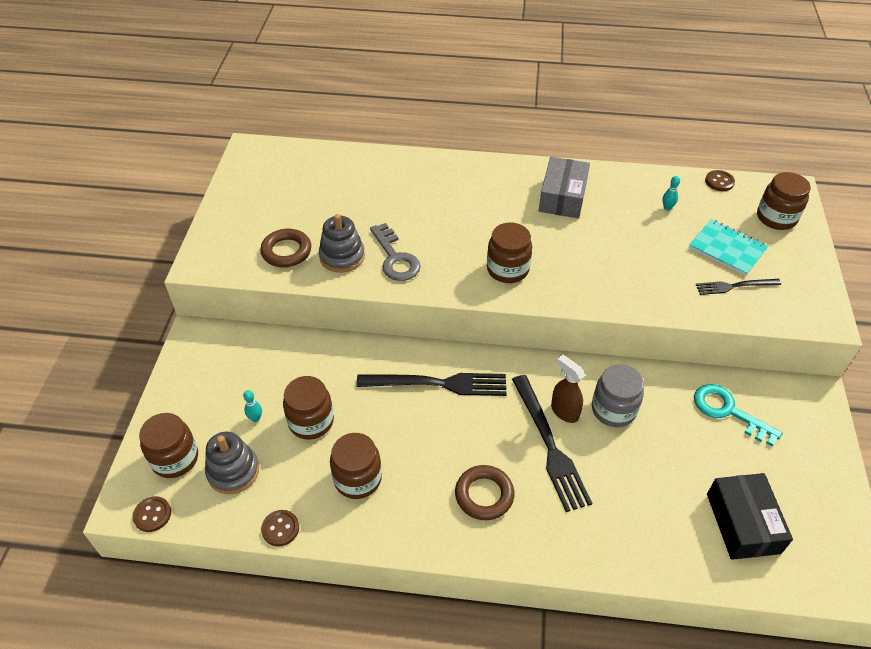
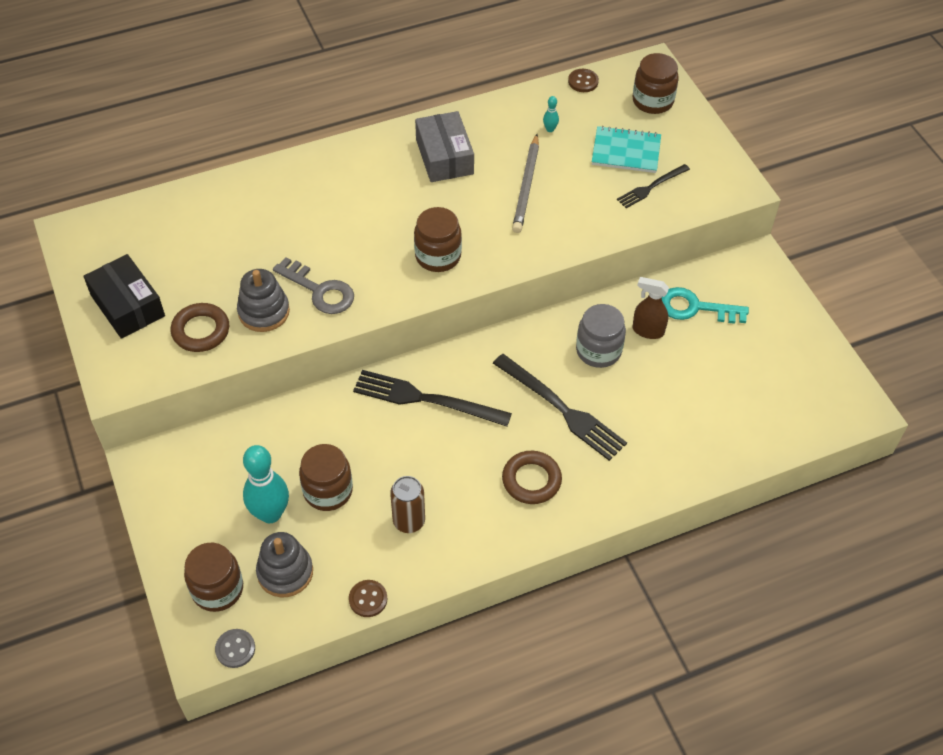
camera: 30 degrees left, 5 degrees up
brown button [133,496,171,532] -> grey button [215,629,255,668]
turquoise bowling pin [243,390,262,422] -> turquoise bowling pin [243,445,289,523], size x2.38
brown jar [330,433,382,499] -> brown can [390,476,425,533]
black fork [357,373,506,396] -> black fork turned 135 degrees counterclockwise [353,370,512,427]
brown spray bottle [551,355,585,423] -> brown spray bottle moved to [632,277,669,339]
black box [707,473,793,560] -> black box moved to [83,254,165,339]
none -> grey pencil [512,134,539,233]

